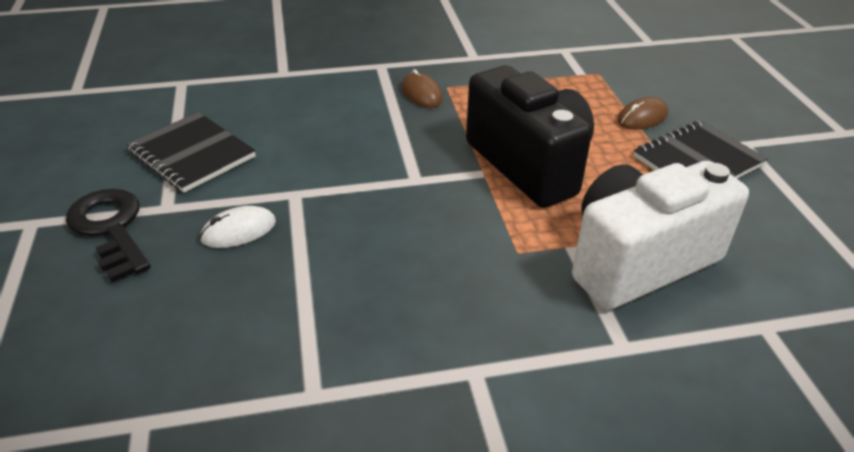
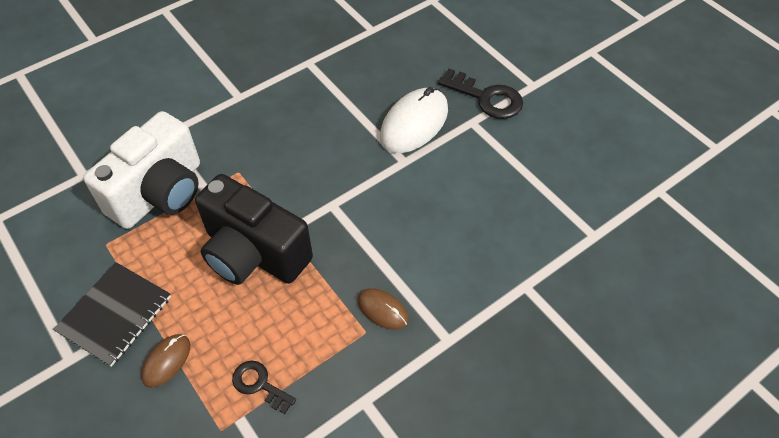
camera: 155 degrees right, 15 degrees up
black notebook [126,112,256,193] -> none
white mouse [199,206,276,248] -> white mouse [380,87,448,153], size x1.86
none -> black key [232,360,296,414]

